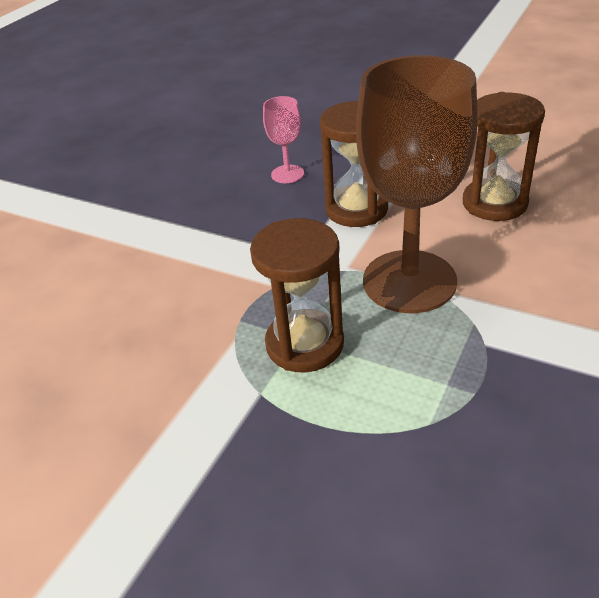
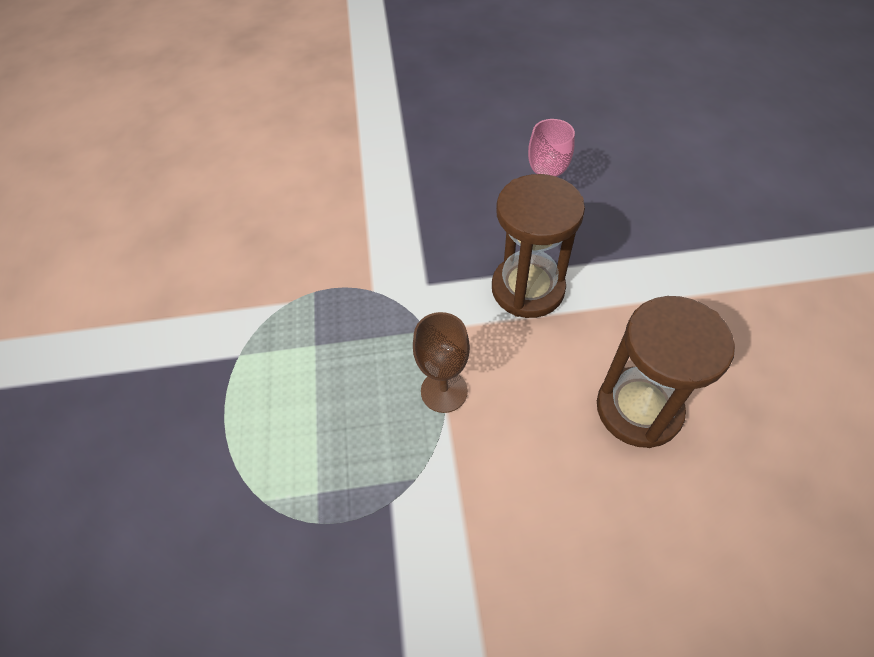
camera: 55 degrees right, 15 degrees up
brown hourglass [250,218,344,372] -> none
brown goblet [356,55,478,313] -> brown goblet [413,312,470,413], size x0.45

